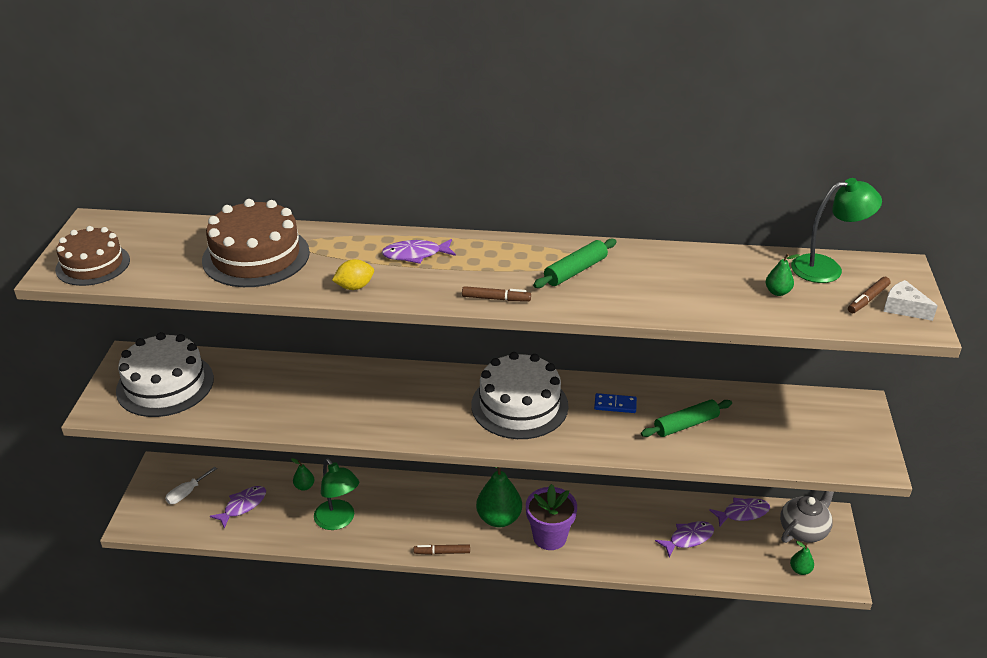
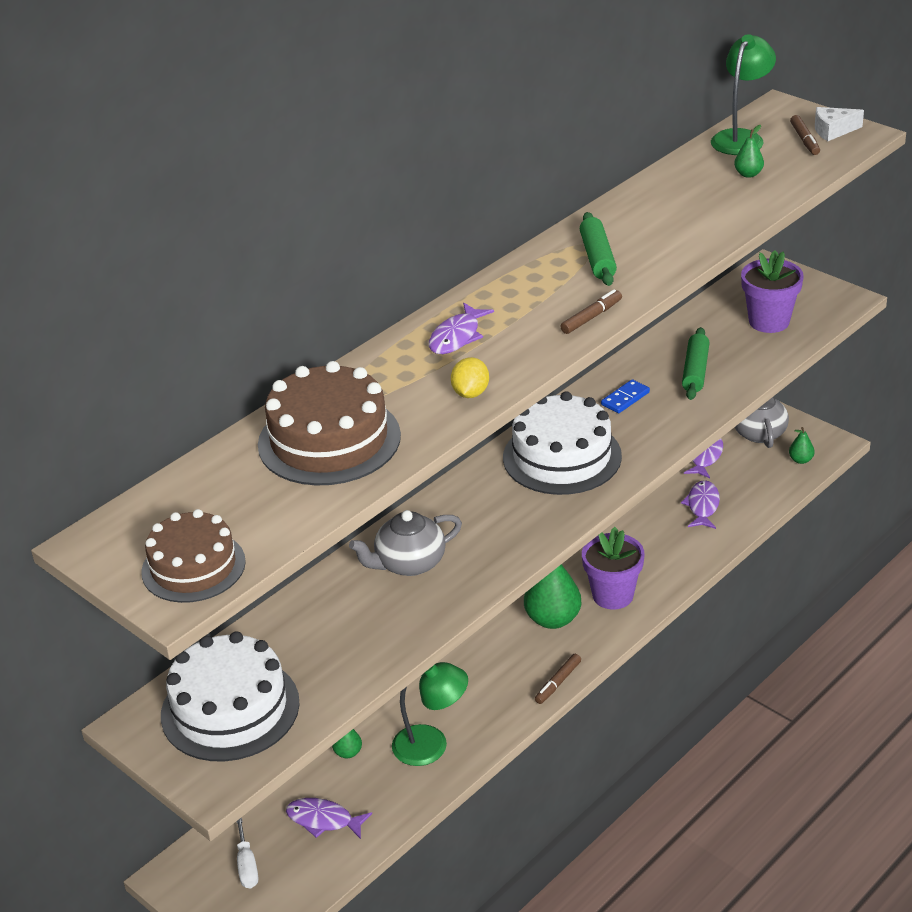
camera: 50 degrees left, 0 degrees up
purple fish [210,486,266,529] -> purple fish turned 60 degrees counterclockwise [286,798,372,839]
none -> grey teapot [349,510,462,576]
none -> purple flower pot [741,251,804,333]

